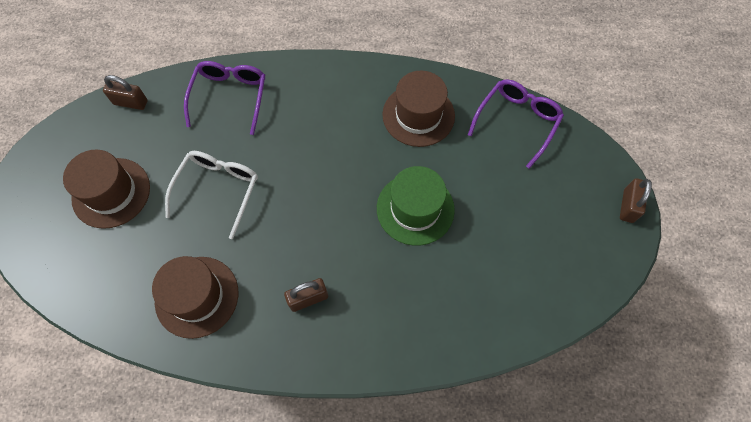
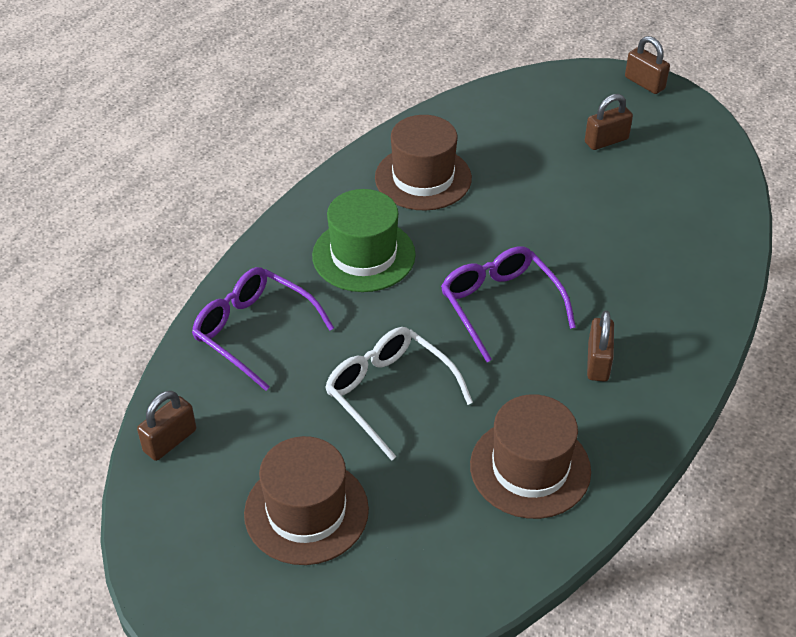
camera: 60 degrees left, 20 degrees down
green hat [377,166,455,246] -> green hat moved to [312,189,416,292]
purple glasses [468,79,564,169] -> purple glasses moved to [441,246,576,362]
none -> brown padlock [585,94,633,150]

